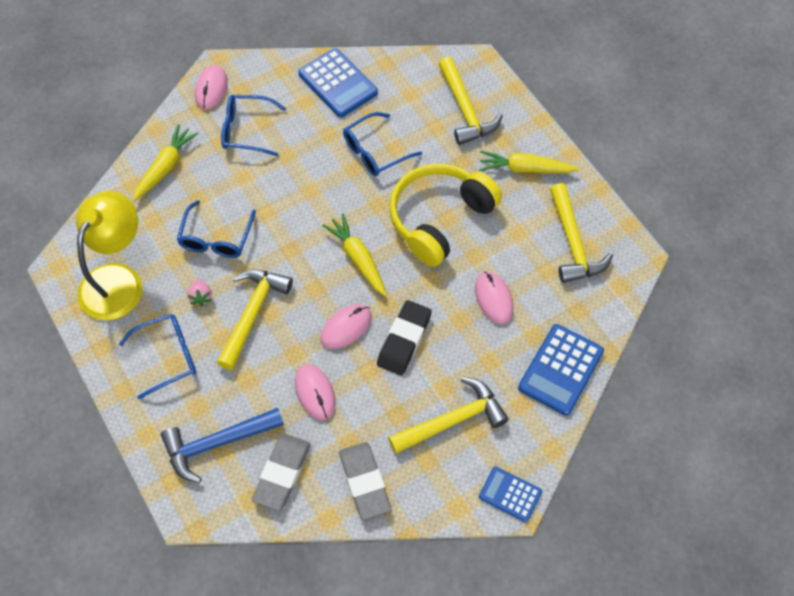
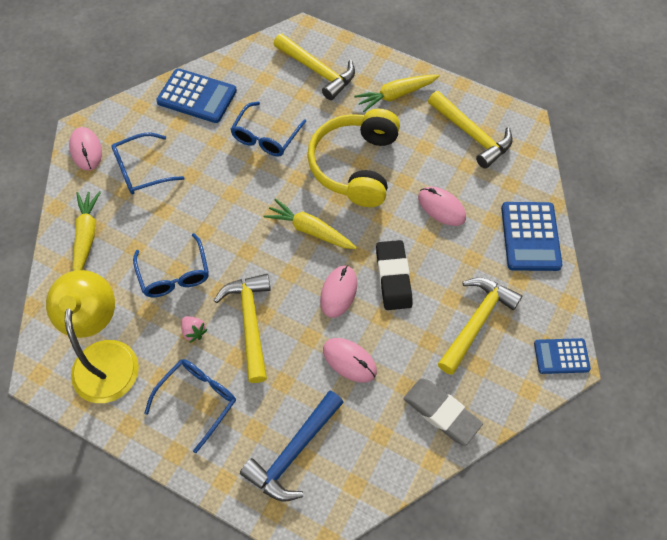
camera: 30 degrees left, 0 degrees up
grey eraser [252,434,310,511] -> none

